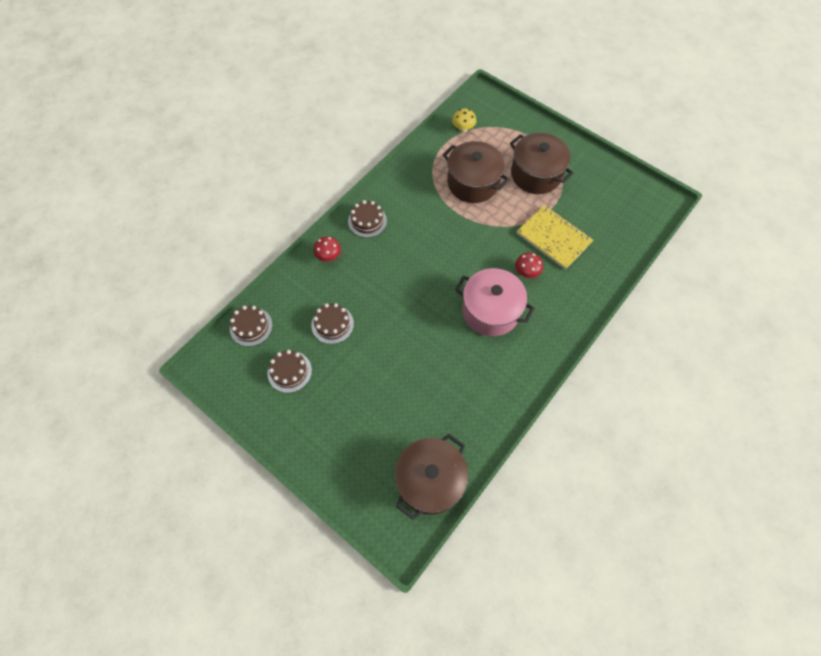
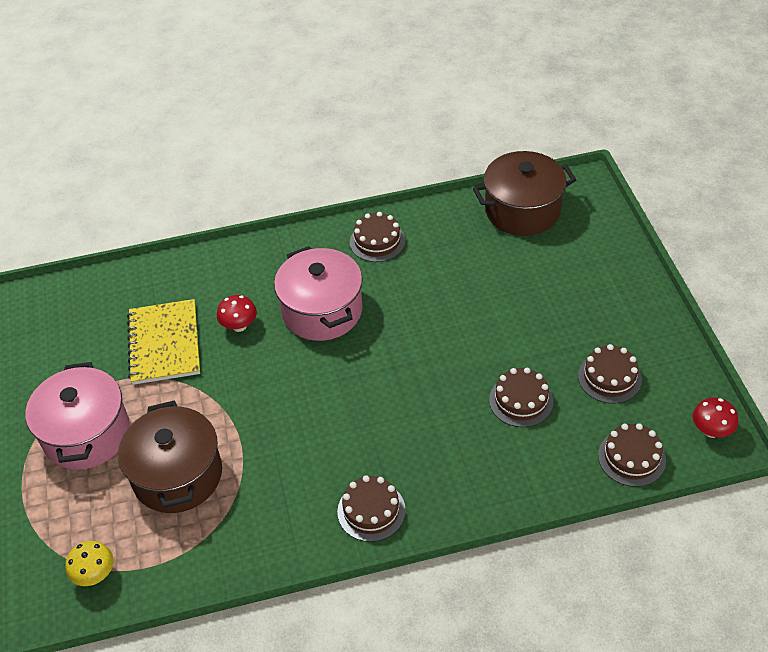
camera: 140 degrees left, 15 degrees down
red mushroom [313,237,341,262] -> red mushroom moved to [693,398,738,438]
brown pot [510,133,574,194] -> pink pot [25,362,130,470]
none -> brown cake [350,212,405,262]

